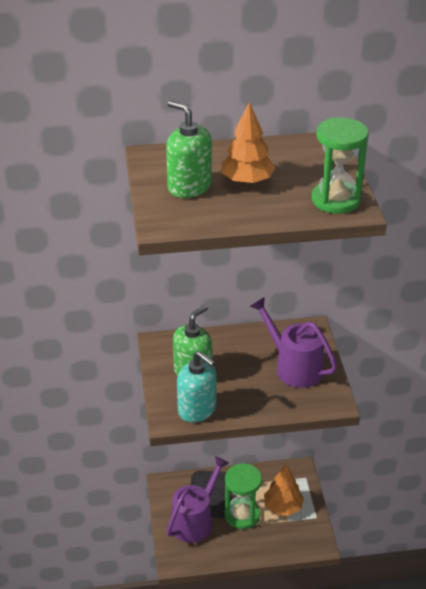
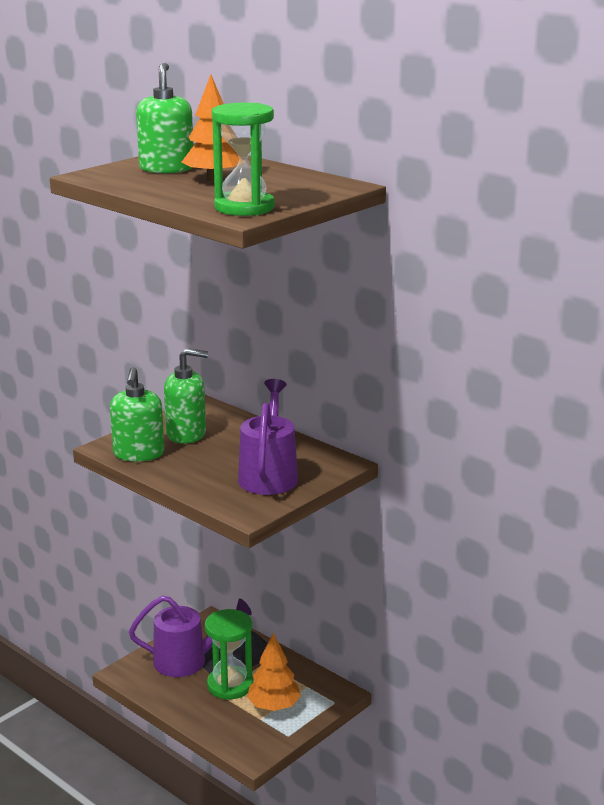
camera: 50 degrees right, 15 degrees down
turquoise soap dispenser [177,351,217,422] -> green soap dispenser [110,367,164,462]

